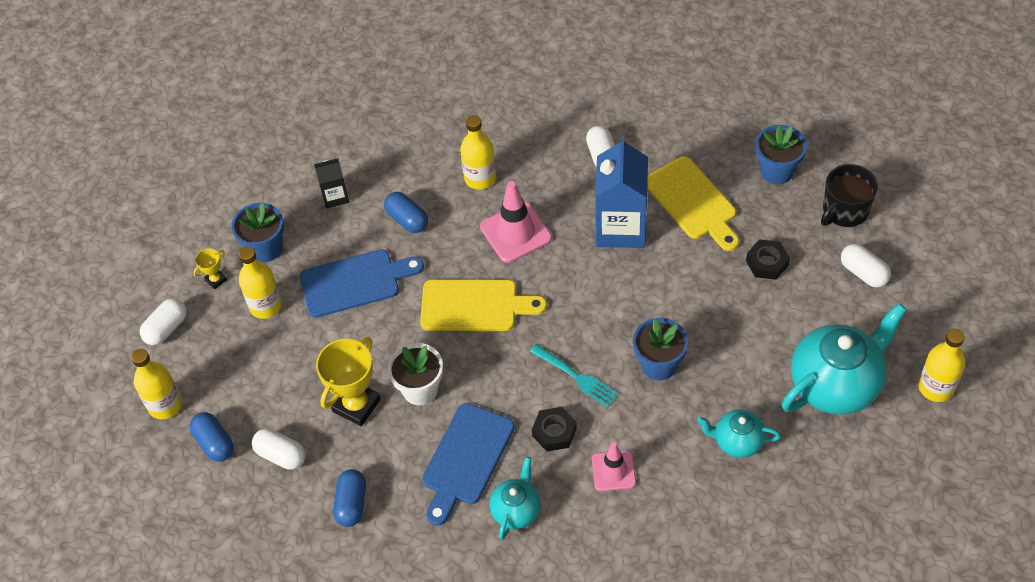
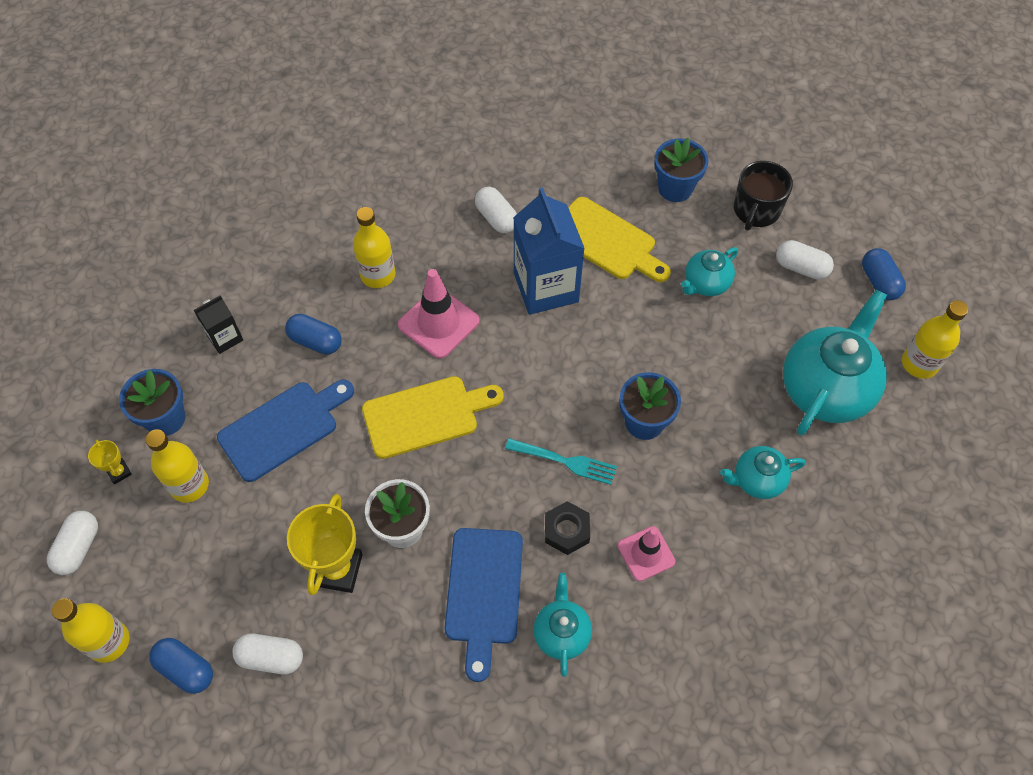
camera: 25 degrees left, 5 degrees up
yellow trophy [193,248,227,289] -> yellow trophy turned 60 degrees counterclockwise [88,440,132,484]
blue capsule [333,469,366,527] -> blue capsule moved to [862,248,906,300]
black nut [746,239,790,280] -> turquoise teapot [681,247,738,296]

